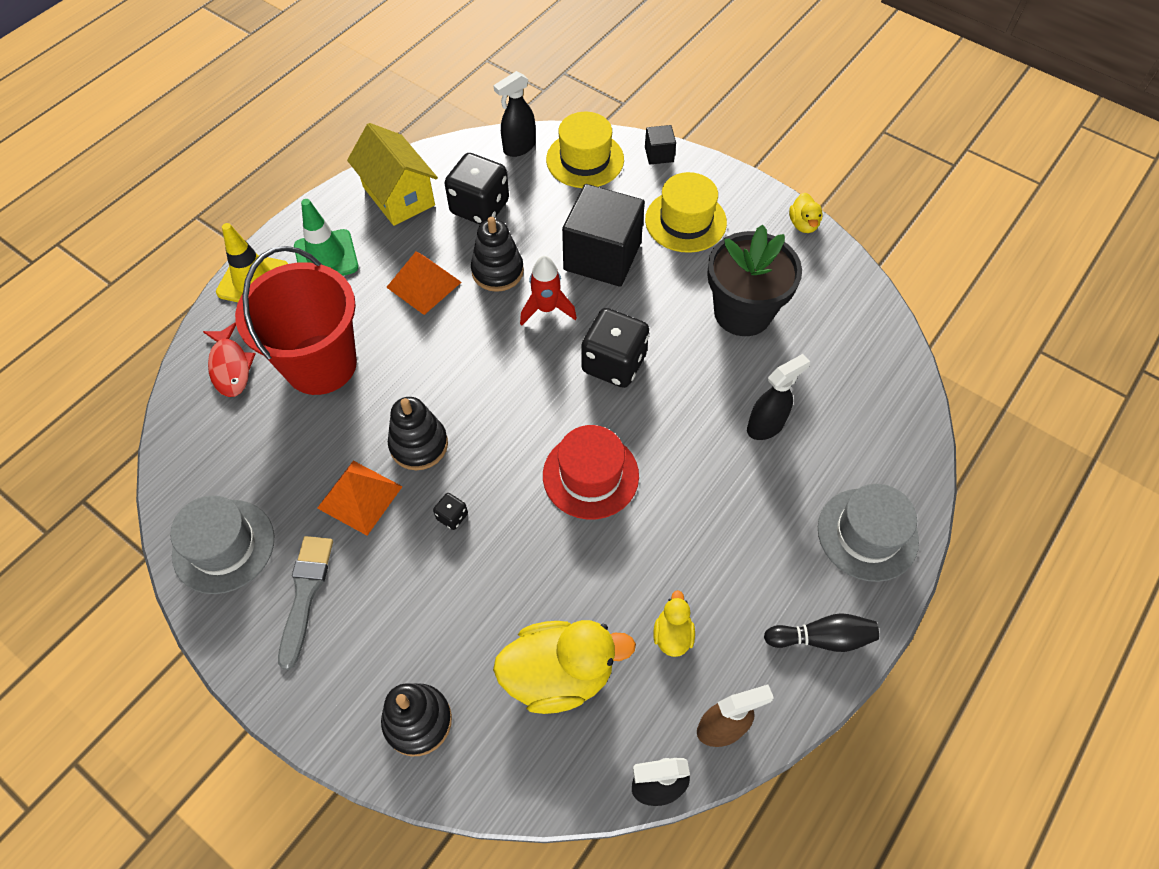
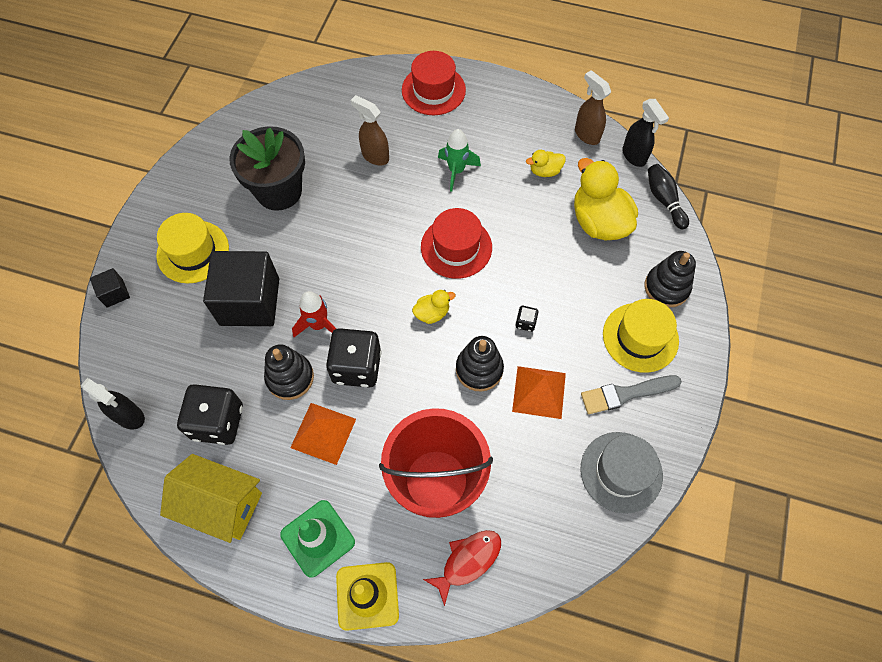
camera: 110 degrees left, 5 degrees up
yellow house [347,123,438,226] -> yellow house turned 75 degrees clockwise [160,454,262,543]
yellow hat [546,112,624,188] -> yellow hat moved to [603,299,679,373]
black dice [581,308,649,388] -> black dice moved to [326,328,381,387]
black spray bottle [747,354,810,440] -> brown spray bottle [351,95,389,165]
black bowling pin [764,613,879,652] -> black bowling pin moved to [648,164,689,230]
yellow duck [789,193,823,233] -> yellow duck moved to [412,290,456,324]
grey hat [818,484,919,582] -> red hat [402,51,466,115]
none -> green rocket [438,129,481,192]

